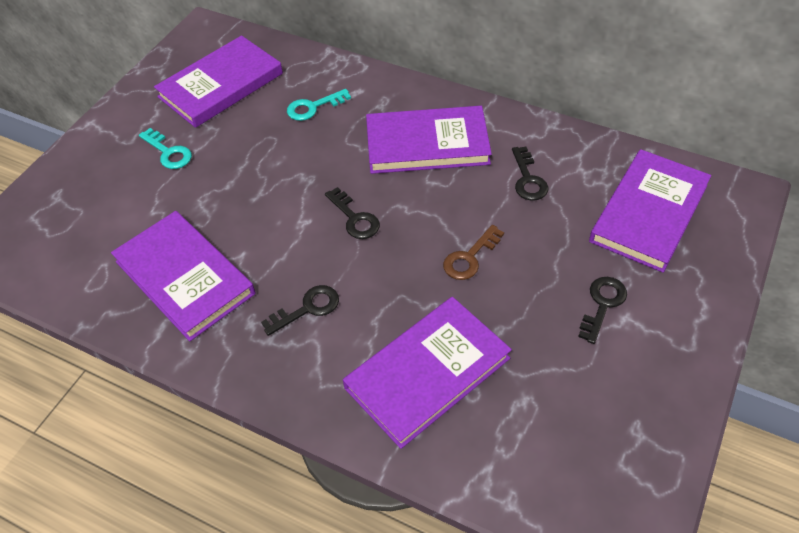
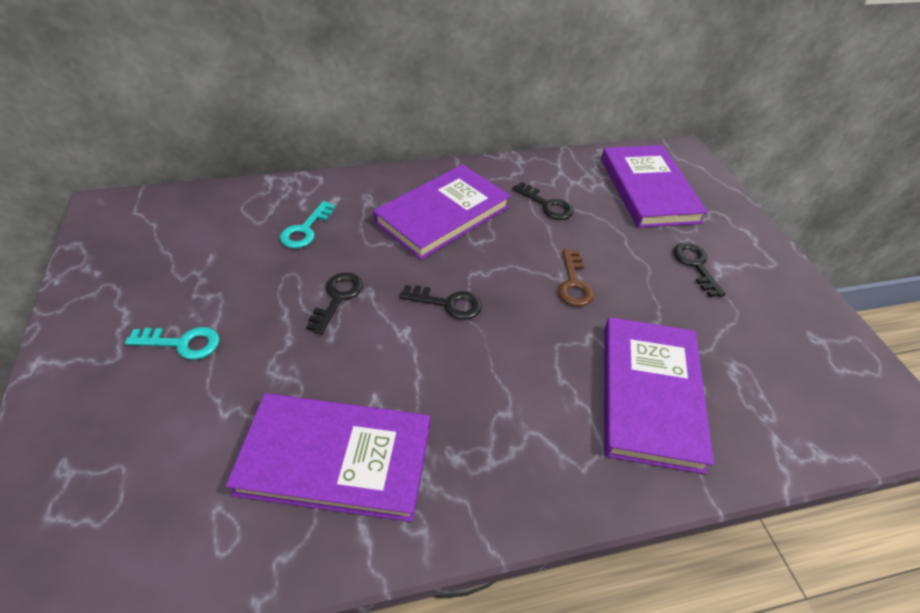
camera: 45 degrees left, 5 degrees down
purple book [154,36,283,128] -> none
black key [261,285,339,336] -> black key moved to [306,272,363,335]

